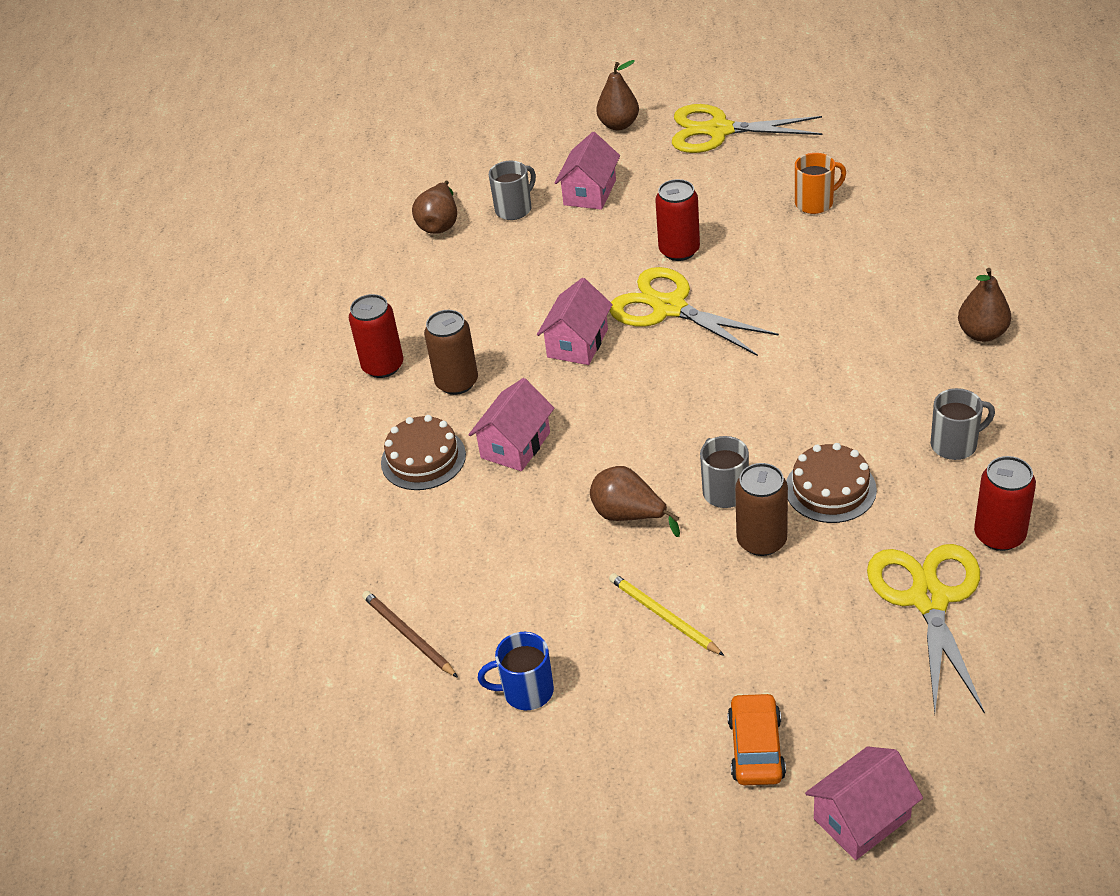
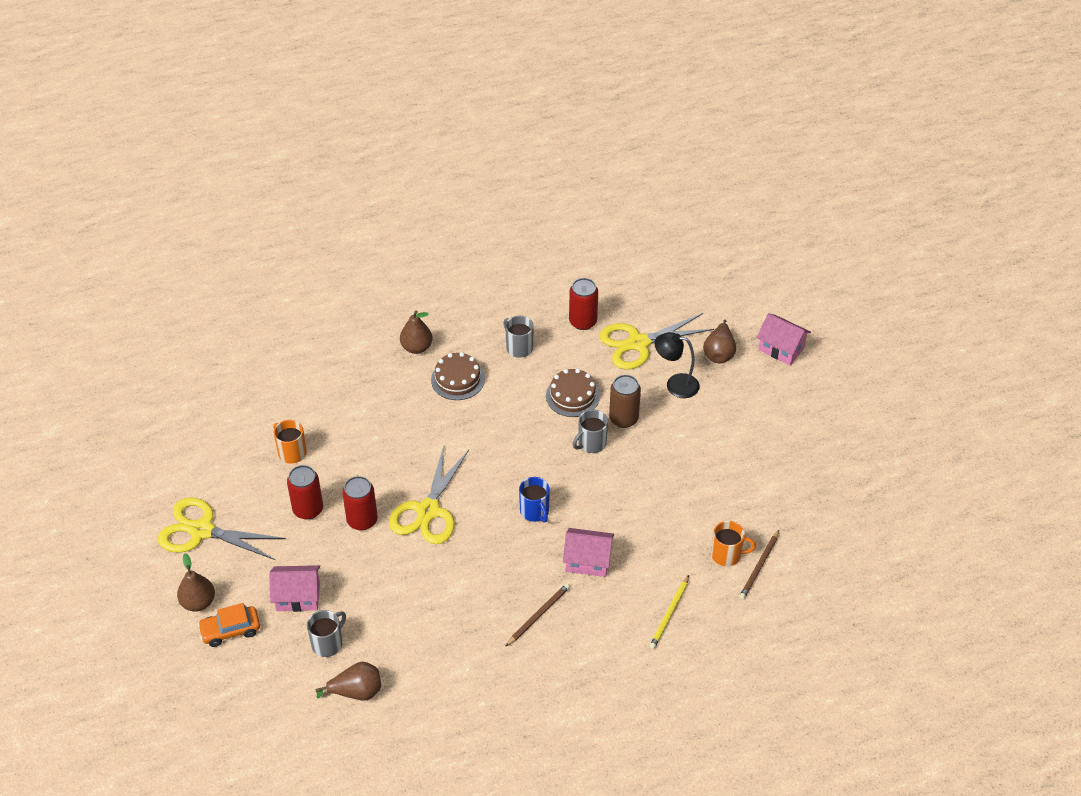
camera: 115 degrees left, 5 degrees up
red can [349,294,404,378] -> red can moved to [287,465,323,520]
brown cake [381,415,466,490] -> brown cake moved to [431,352,485,400]
brown can [424,310,478,395] -> brown pencil [505,583,570,647]
blue mug [478,632,554,710] -> blue mug moved to [519,477,550,523]
grey mug [489,161,536,220] -> grey mug turned 105 degrees clockwise [307,610,346,657]
pink house [537,278,613,365] -> none
brown pear [590,466,680,537] -> brown pear moved to [703,320,736,363]
yellow pencil [609,573,724,656] -> yellow pencil moved to [649,575,689,649]
yellow scissors [672,104,823,153] -> yellow scissors turned 120 degrees clockwise [158,498,286,560]
orange car [727,692,786,785] -> orange car moved to [198,603,260,647]
none -> black lamp [655,332,700,398]
none -> orange mug [711,521,756,566]

